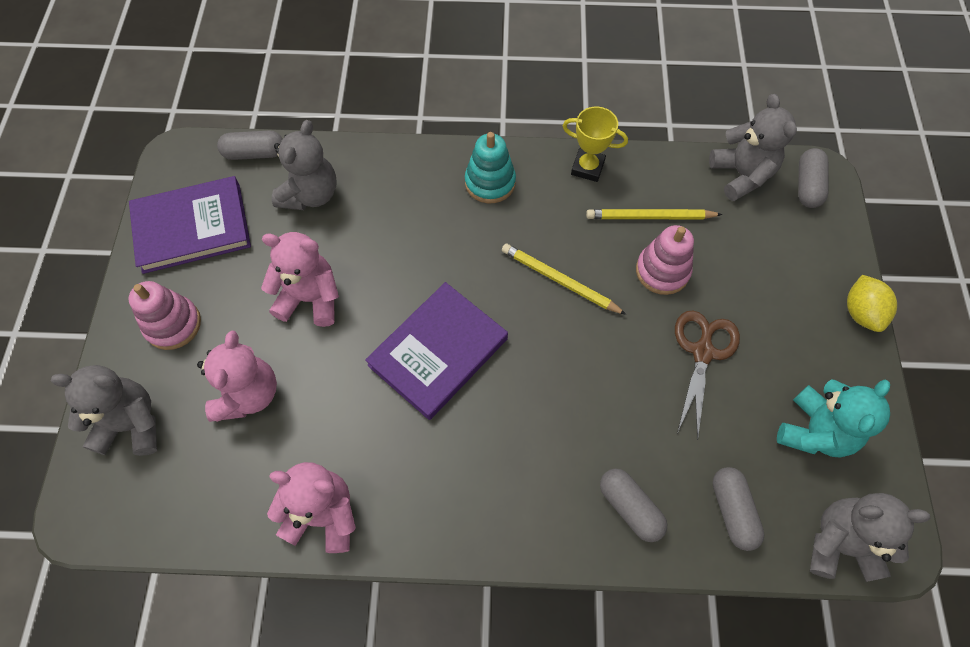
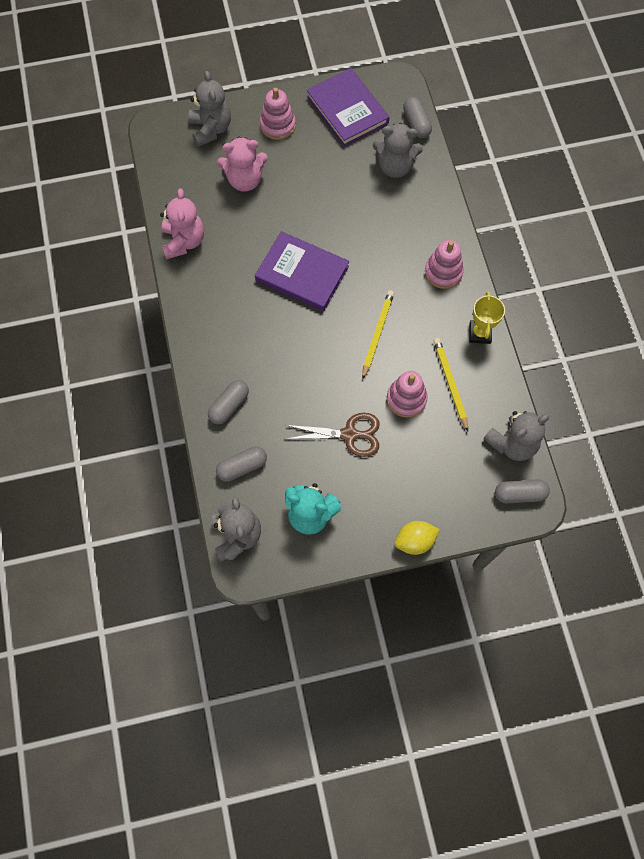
camera: 75 degrees right, 5 degrees up
pink teddy bear [261,232,339,327] -> none
turquoise stacking toy [465,132,516,203] -> pink stacking toy [425,240,464,289]

